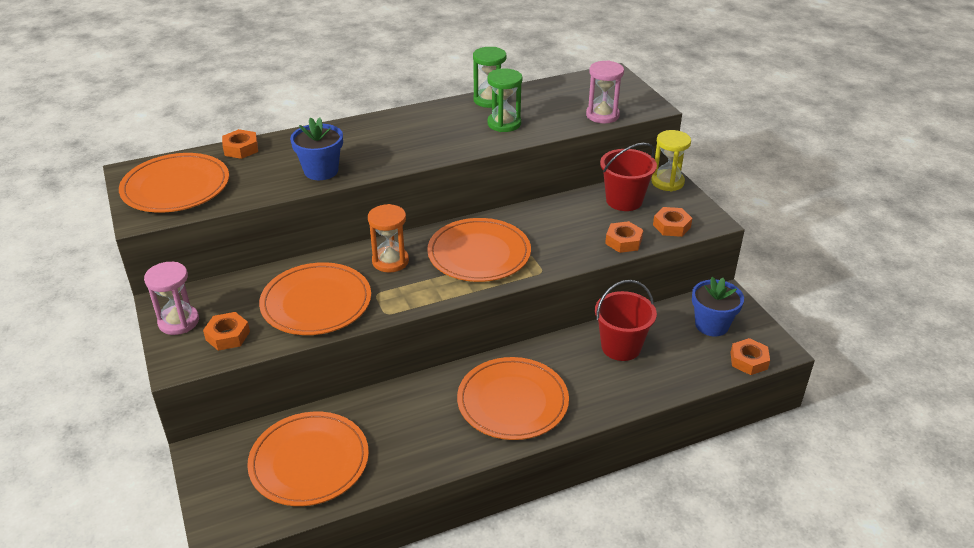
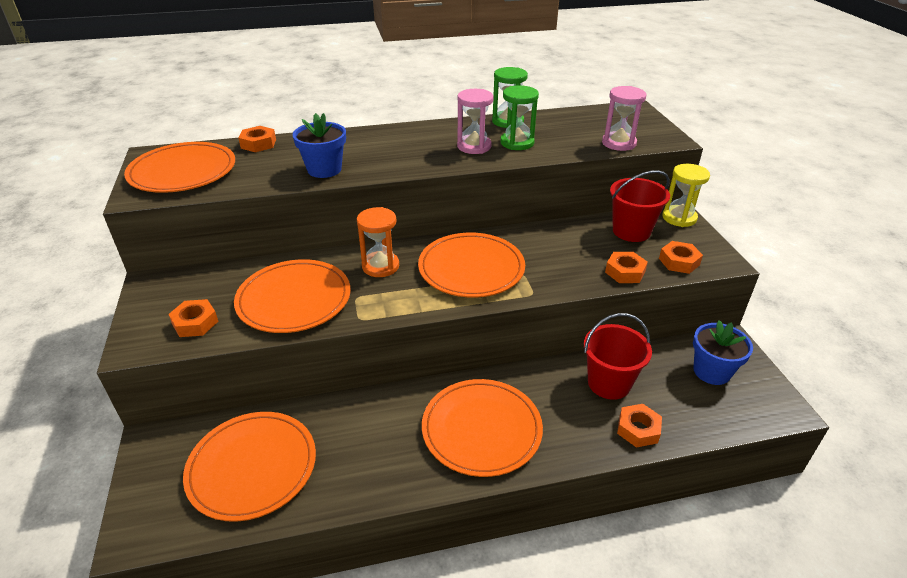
camera: 10 degrees right, 0 degrees up
pink hourglass [144,262,199,335] -> pink hourglass moved to [457,89,494,154]
orange nut [730,338,770,375] -> orange nut moved to [617,404,662,448]

